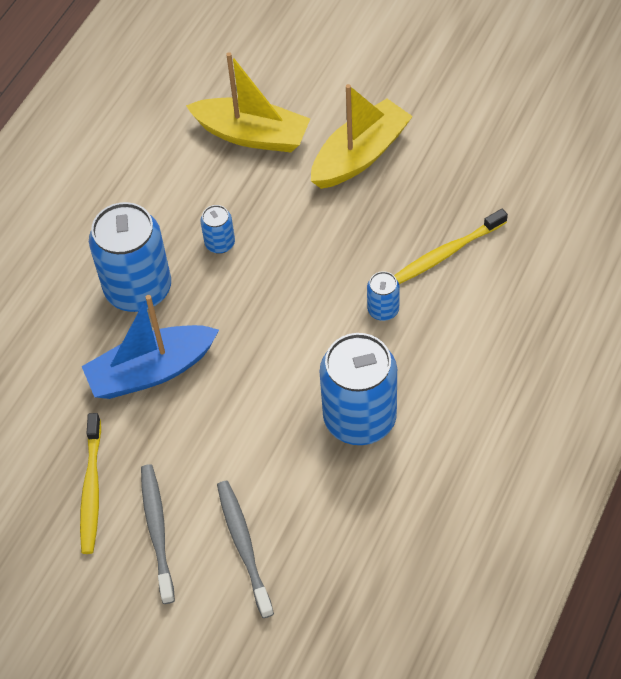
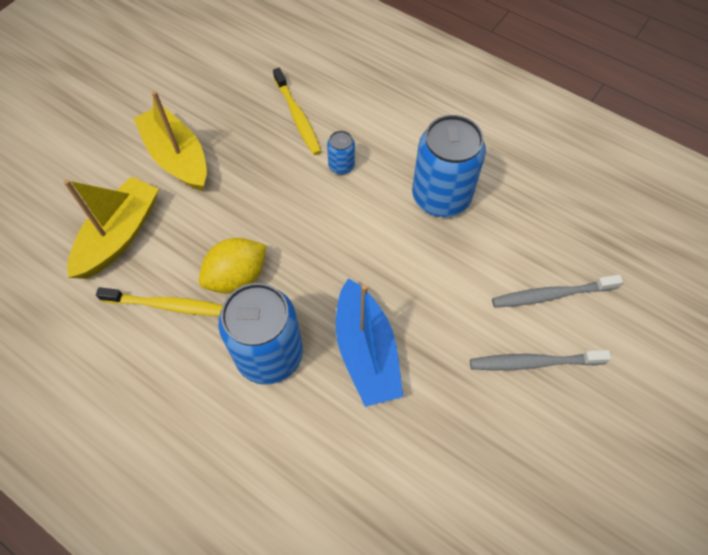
camera: 85 degrees left, 5 degrees up
yellow toothbrush [80,413,101,554] -> yellow toothbrush moved to [96,287,223,316]
blue can [200,205,235,254] -> yellow lemon [199,238,267,294]

